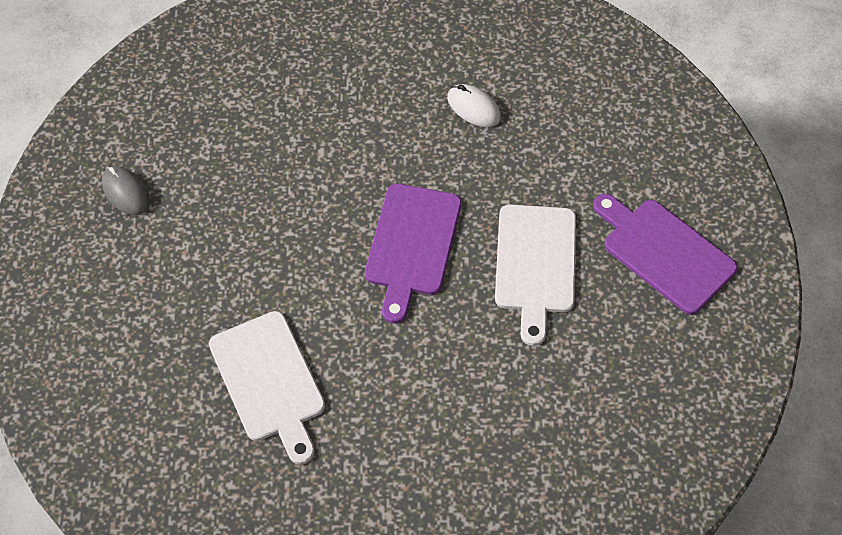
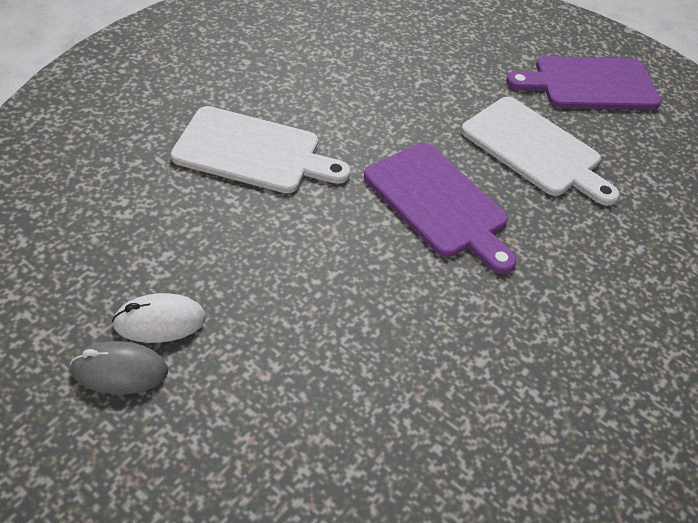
camera: 55 degrees left, 10 degrees down
white cutting board [209,311,325,465] -> white cutting board moved to [171,106,350,193]
white mouse [447,84,501,127] -> white mouse moved to [112,293,206,343]

